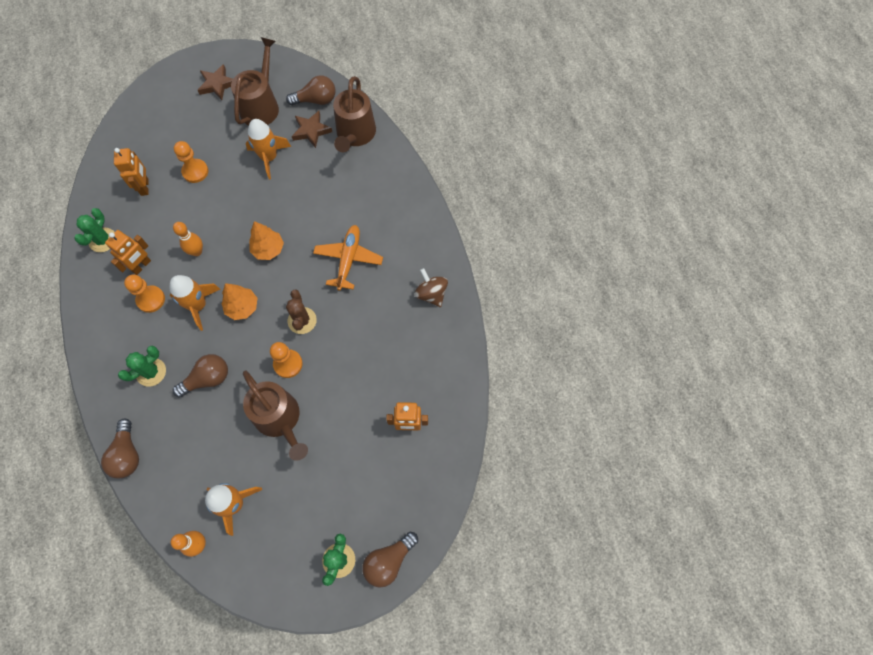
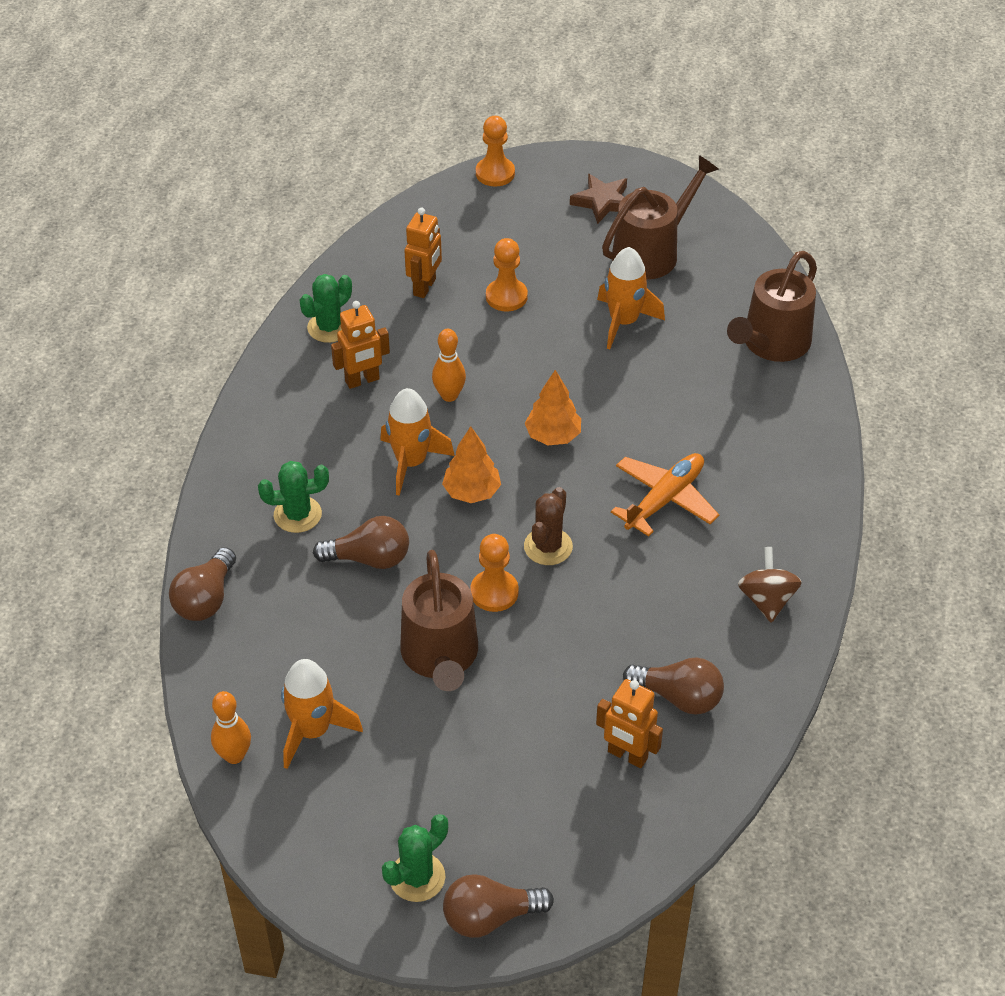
camera: 30 degrees right, 20 degrees down
orange pawn [124,274,165,313] -> orange pawn moved to [476,116,515,186]
brown light bulb [286,75,335,105] -> brown light bulb moved to [623,657,724,715]
brown star [292,111,332,148] -> none

